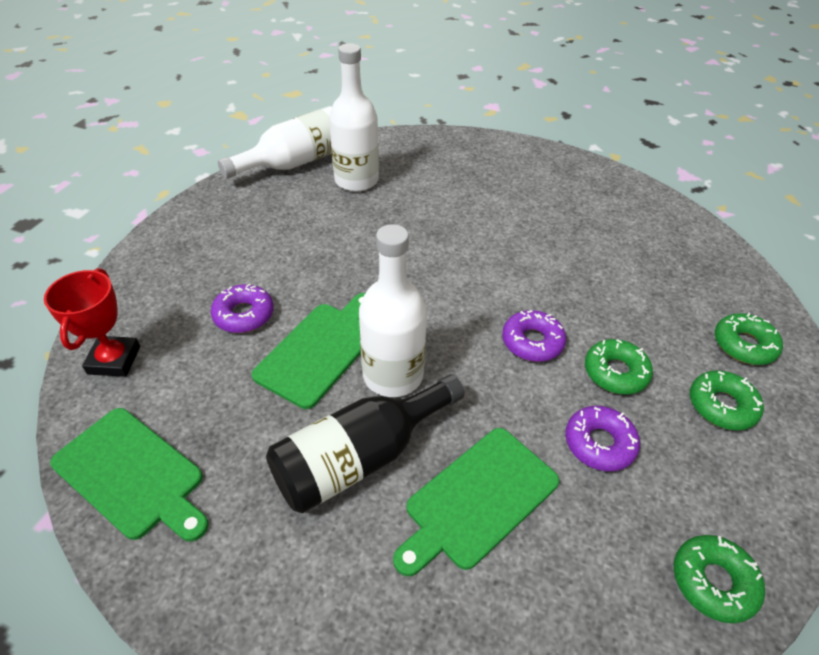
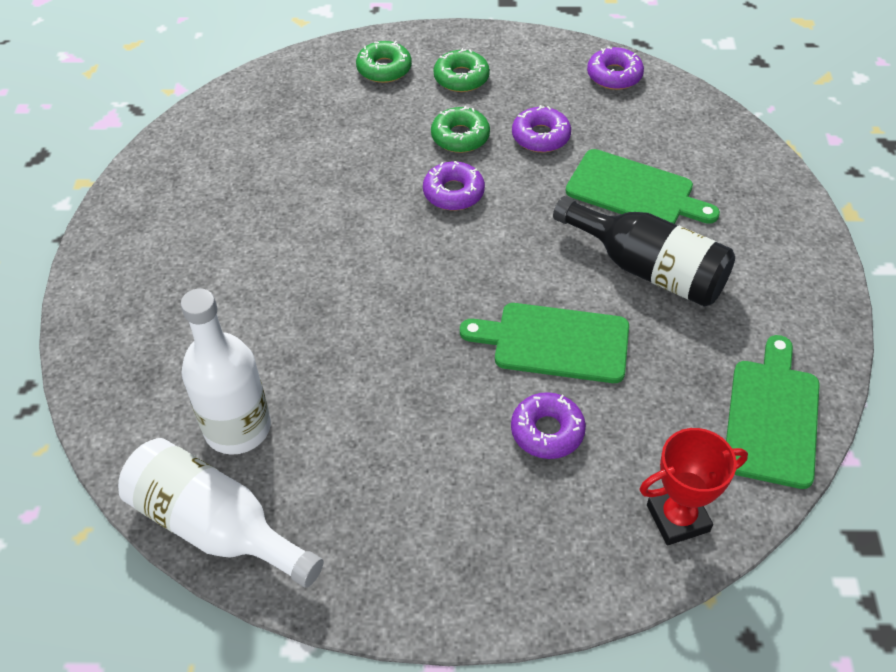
camera: 110 degrees left, 5 degrees up
white bottle [359,224,427,397] -> none
green donut [674,535,765,623] -> purple donut [587,47,644,90]

